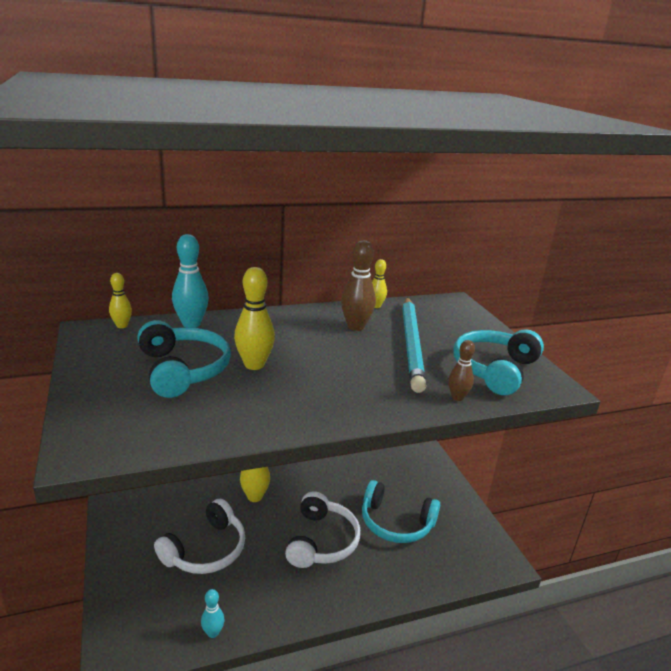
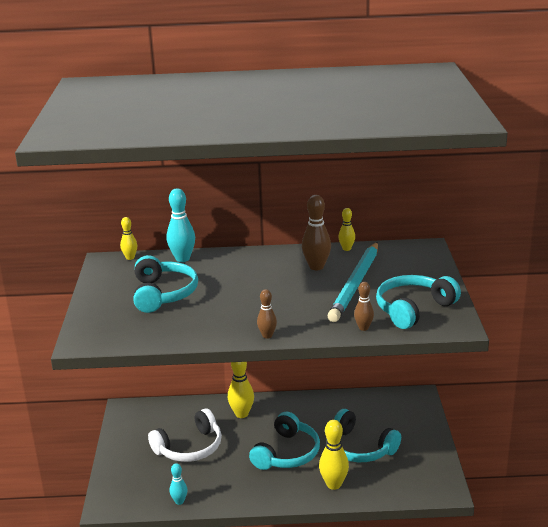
camera: 20 degrees right, 0 degrees up
yellow bowling pin [234,267,275,370] -> yellow bowling pin moved to [319,420,349,490]
white headphones [285,491,360,568] -> turquoise headphones [249,412,320,470]
none -> brown bowling pin [257,289,277,339]

